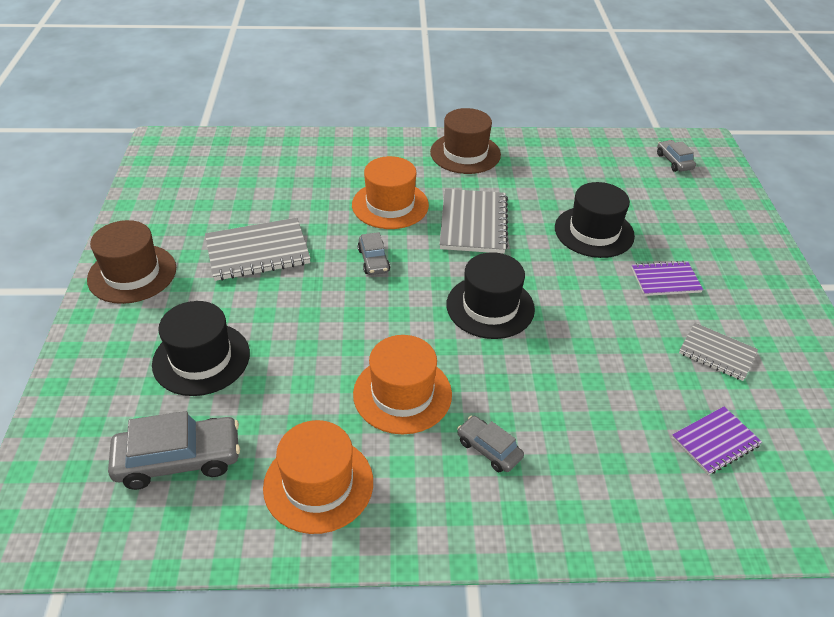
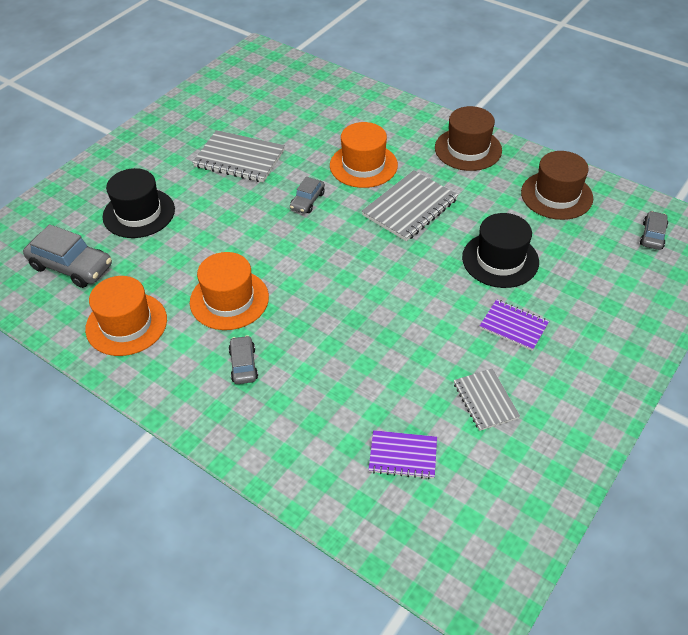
camera: 40 degrees right, 5 degrees up
brown hat [87,220,176,304] -> brown hat moved to [521,151,593,220]
black hat [446,252,535,339] -> none

